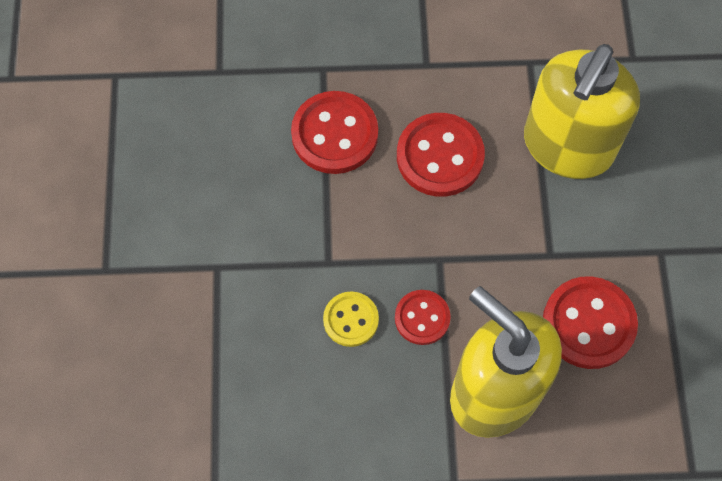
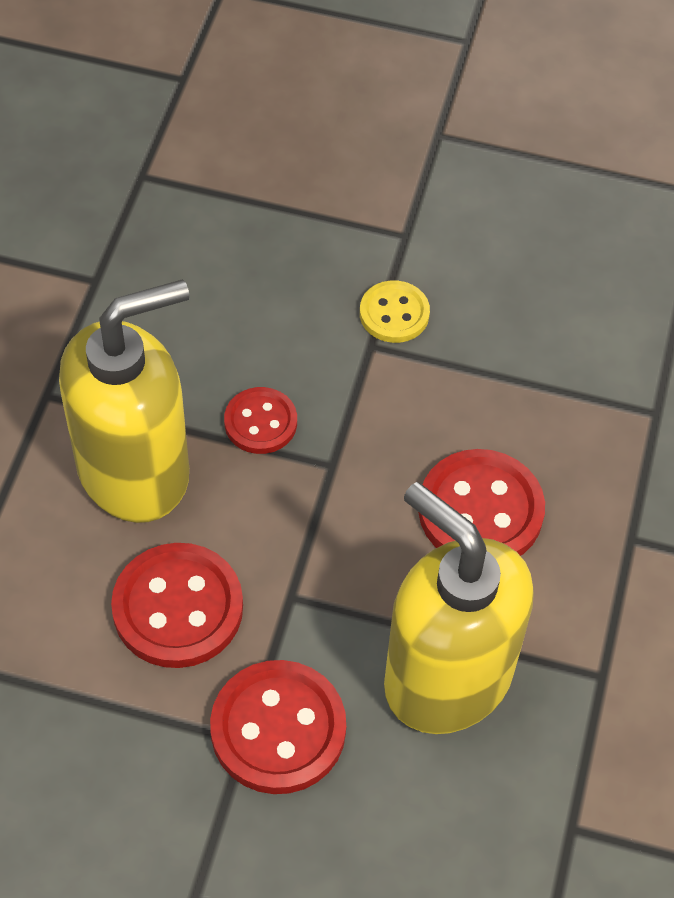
camera: 105 degrees right, 10 degrees down
red button [291,91,378,174] -> red button moved to [210,660,346,794]
yellow button [323,291,379,347] -> yellow button moved to [360,281,430,343]

